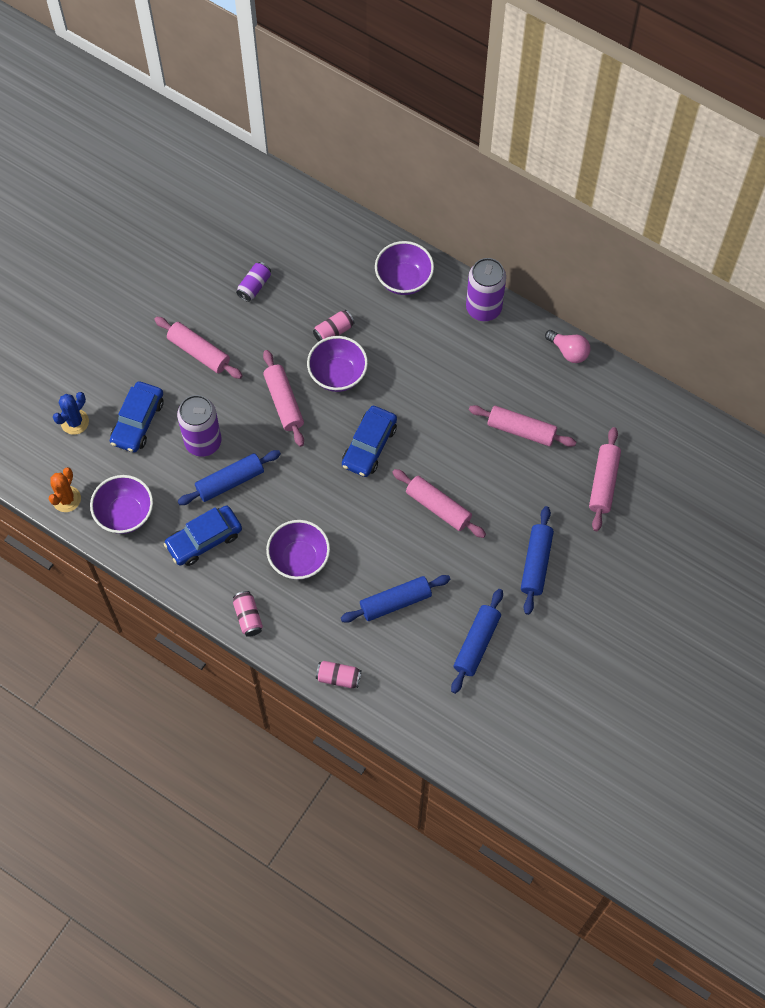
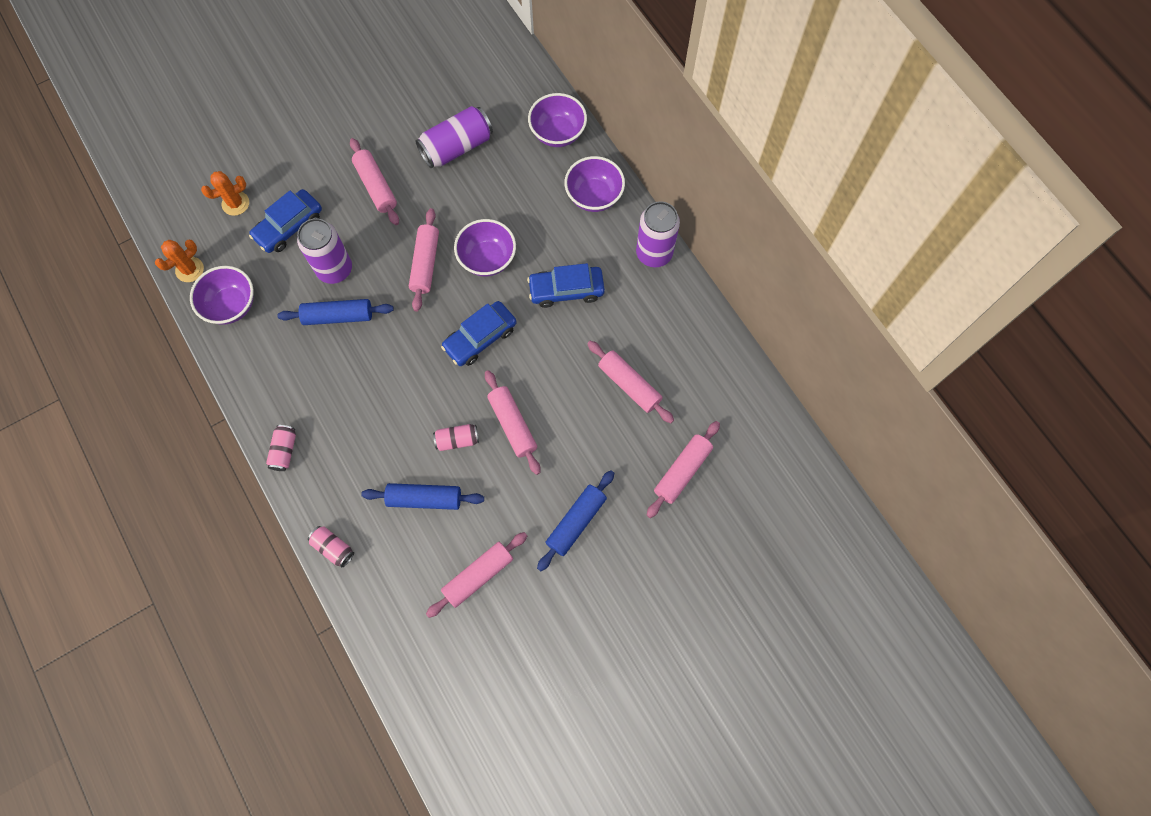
camera: 25 degrees right, 5 degrees up
blue cactus [53,392,89,435] -> orange cactus [201,171,249,216]
blue car [164,506,242,566] -> blue car moved to [527,263,605,308]
purple can [236,262,271,302] -> purple can [415,106,493,168], size x1.85
purple bowl [266,520,330,580] -> purple bowl moved to [528,93,587,147]
pink can [313,310,355,342] -> pink can moved to [433,424,479,451]
blue rolling pin [451,589,503,694] -> pink rolling pin [426,532,527,618]
pink light bulb [545,330,590,363] -> none

